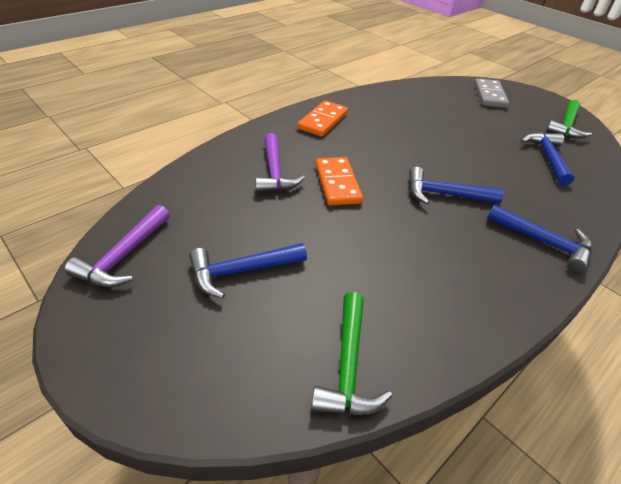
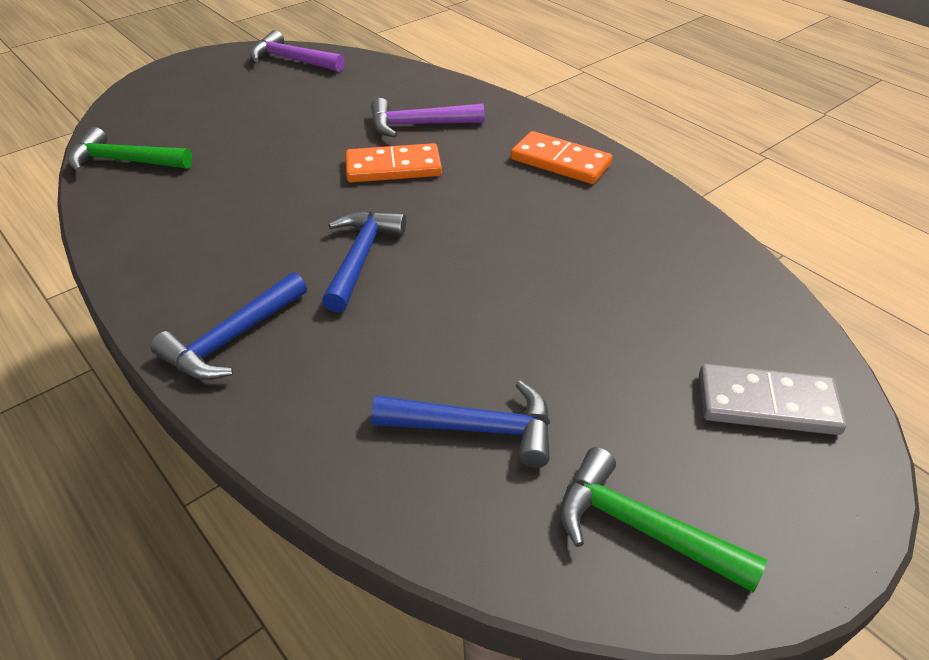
camera: 95 degrees right, 0 degrees up
blue hammer [189,243,307,299] -> none

